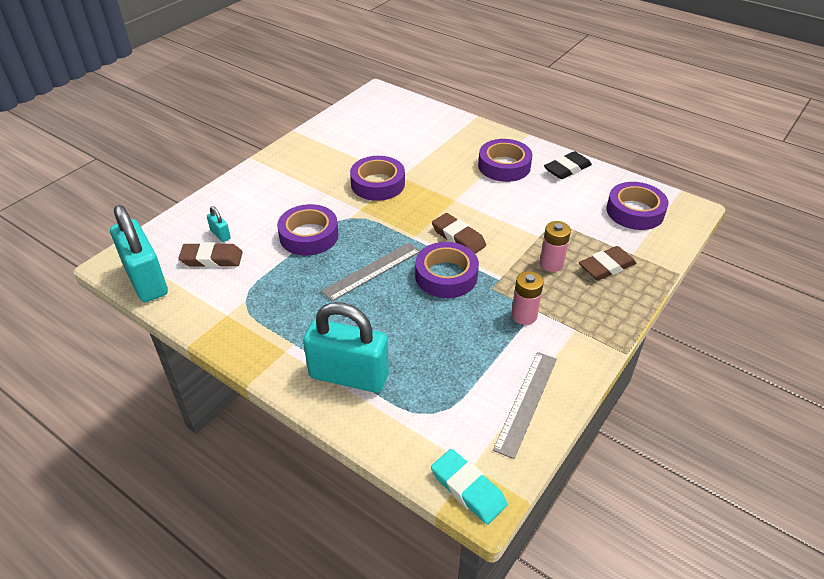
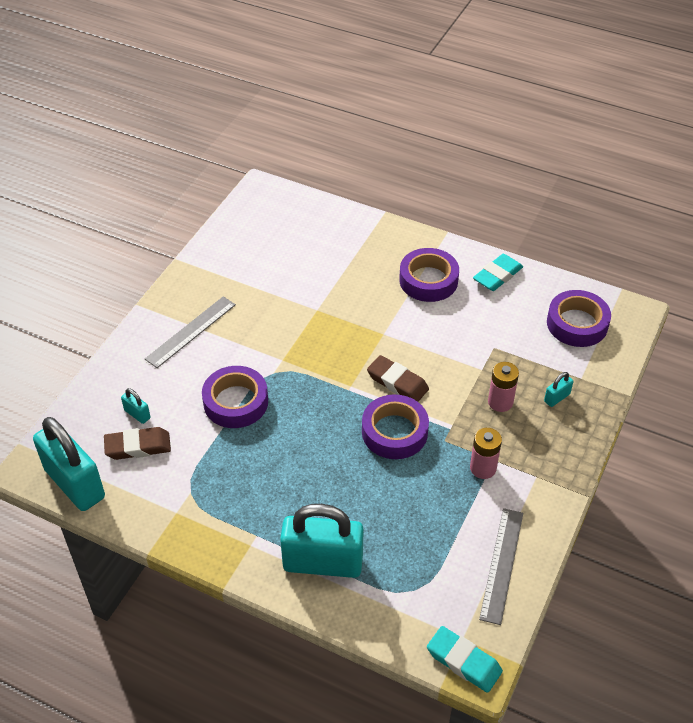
camera: 10 degrees left, 5 degrees up
grey ruler [321,242,420,301] -> grey ruler moved to [145,296,236,368]
purple tape [350,156,405,201] -> none
black eraser [544,151,592,179] -> turquoise eraser [473,254,523,291]
brown eraser [579,246,636,280] -> turquoise padlock [544,372,573,407]

